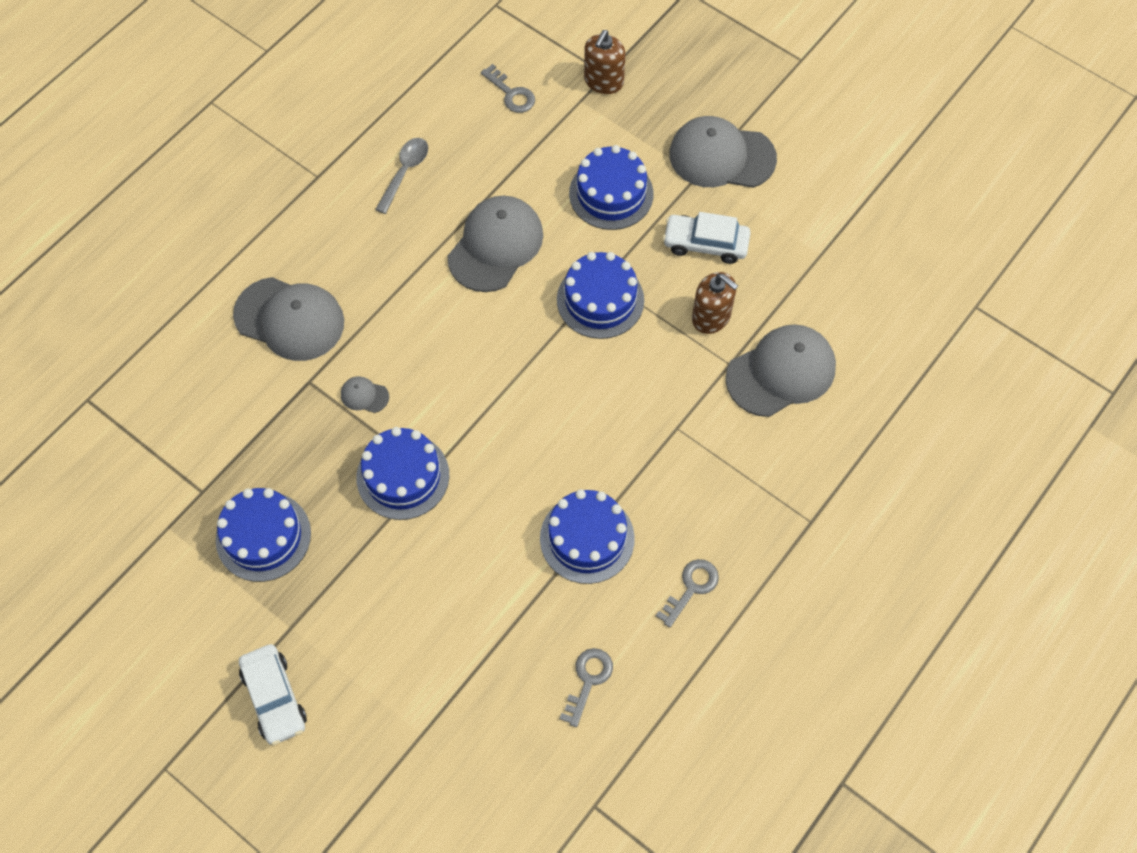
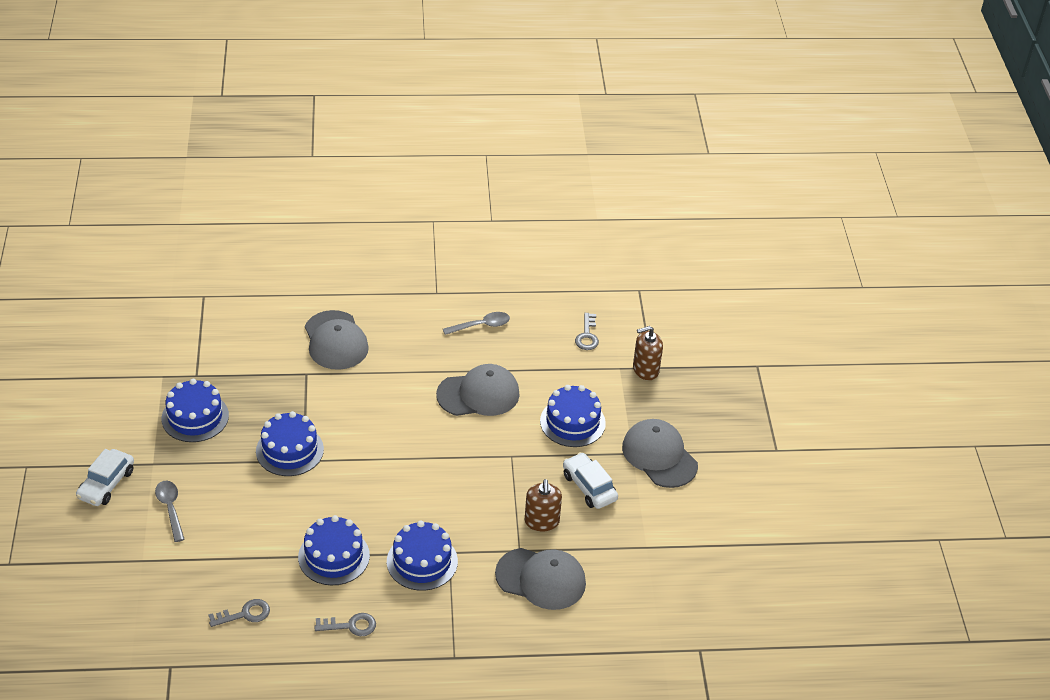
camera: 45 degrees right, 20 degrees down
grey cap [341,376,389,413] -> none
blue cake [557,252,644,339] -> blue cake moved to [387,520,458,591]
none -> grey spoon [155,481,185,542]

